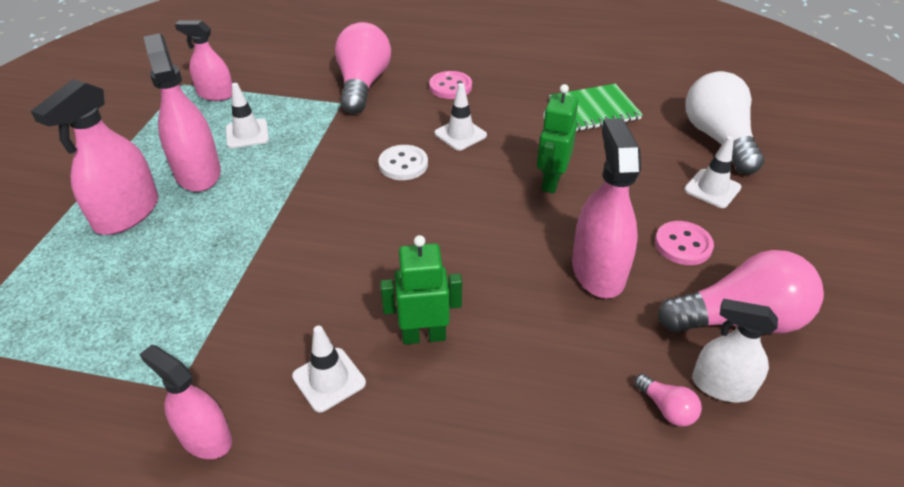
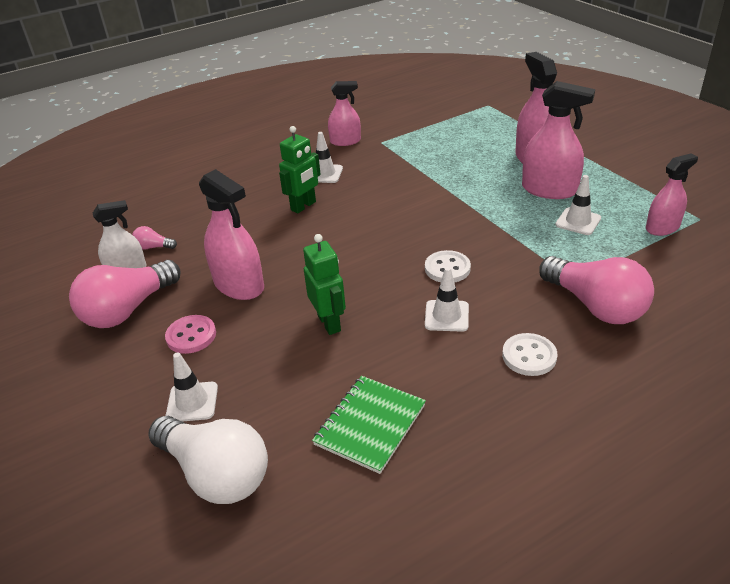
camera: 140 degrees right, 5 degrees down
pink button [429,71,472,99] -> white button [502,333,557,376]

